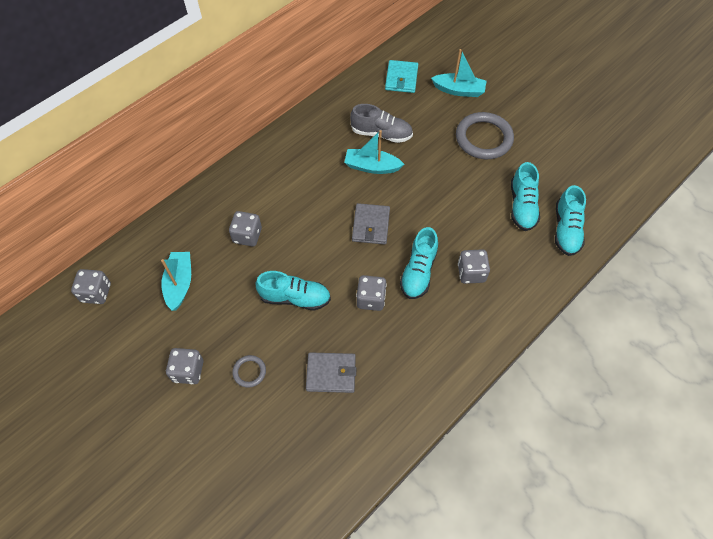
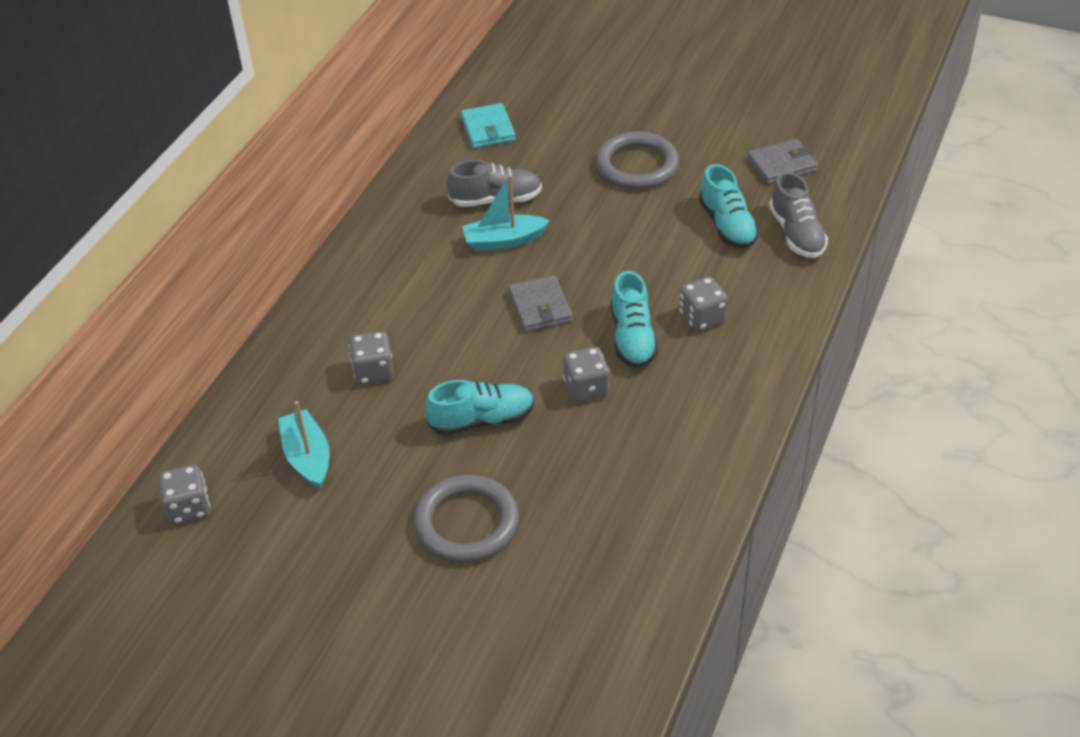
camera: 20 degrees left, 15 degrees down
grey dice [166,348,204,384] -> none
grey ring [232,355,266,388] -> grey ring [413,475,519,563], size x2.11
grey wallet [306,352,356,393] -> grey wallet moved to [747,139,818,184]
turquoise boat [431,49,486,97] -> none
turquoise shoe [555,185,586,256] -> grey shoe [769,172,828,258]

